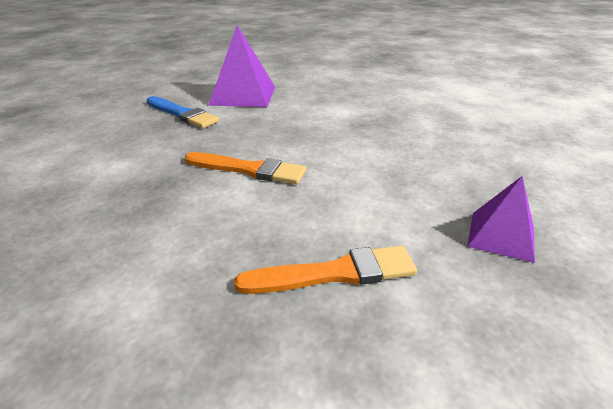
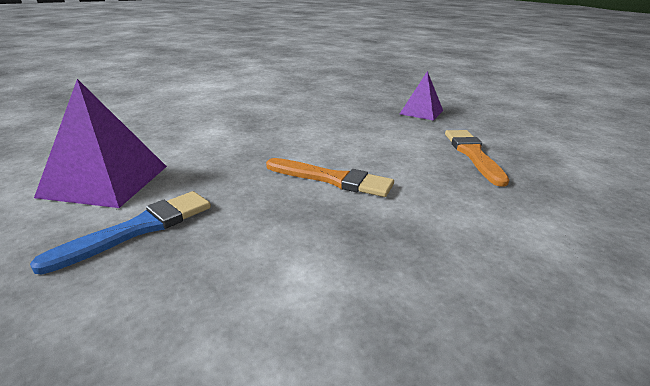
camera: 85 degrees left, 5 degrees down
orange brush [185,152,306,184] -> orange brush turned 90 degrees clockwise [266,158,394,197]

